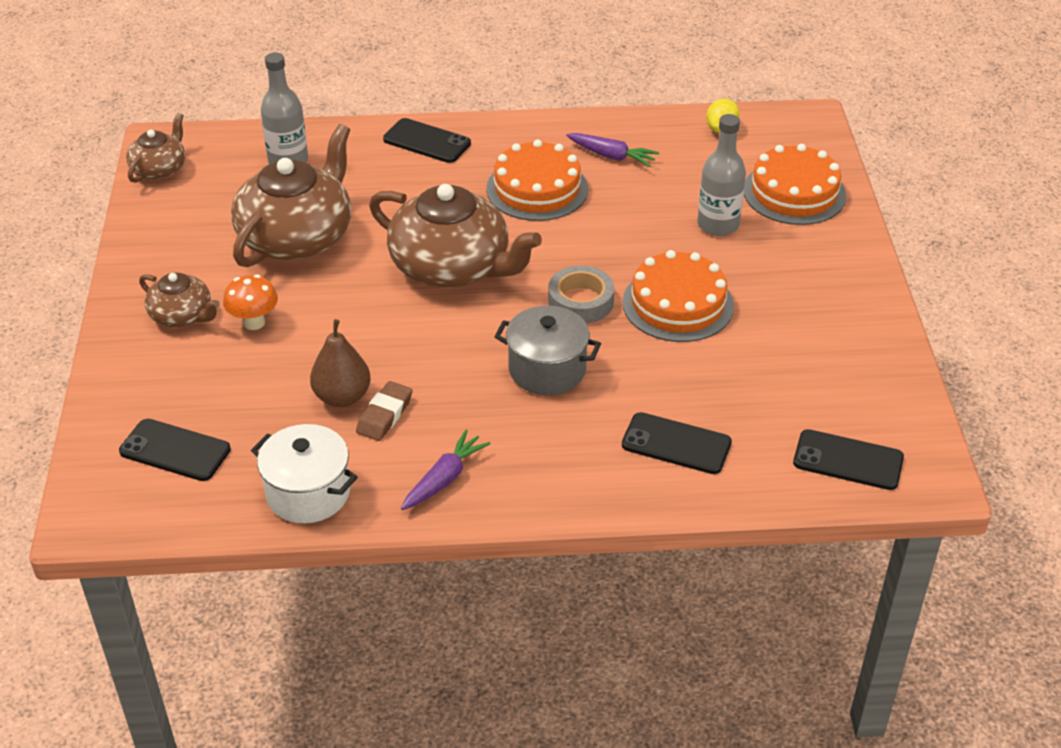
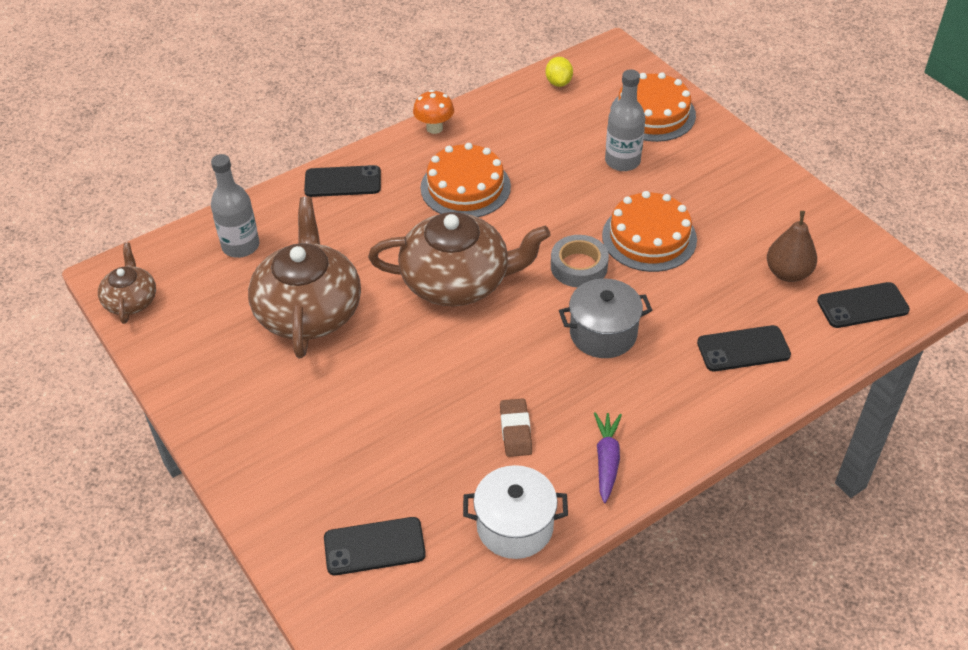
camera: 30 degrees left, 5 degrees up
brown teapot [139,272,220,327] -> none
orange mushroom [223,274,278,330] -> orange mushroom moved to [413,90,454,134]
brown pear [310,319,371,407] -> brown pear moved to [767,211,817,282]
purple carrot [566,133,659,167] -> none

